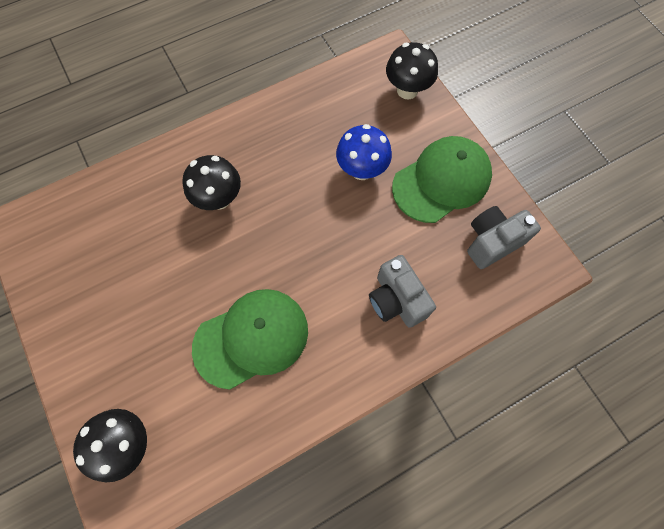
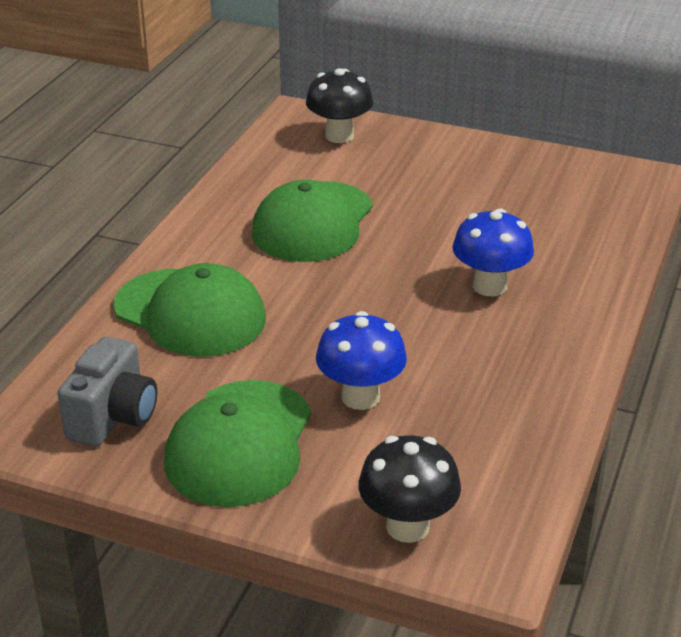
camera: 140 degrees right, 35 degrees down
black mushroom [182,155,241,210] -> blue mushroom [453,208,534,297]
grey camera [369,255,436,328] -> green cap [113,263,266,357]

